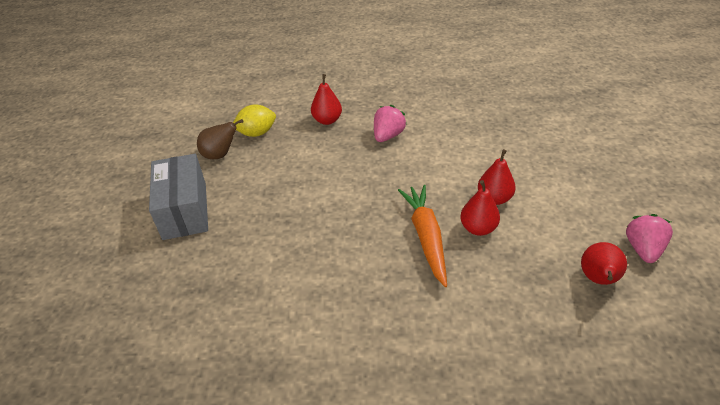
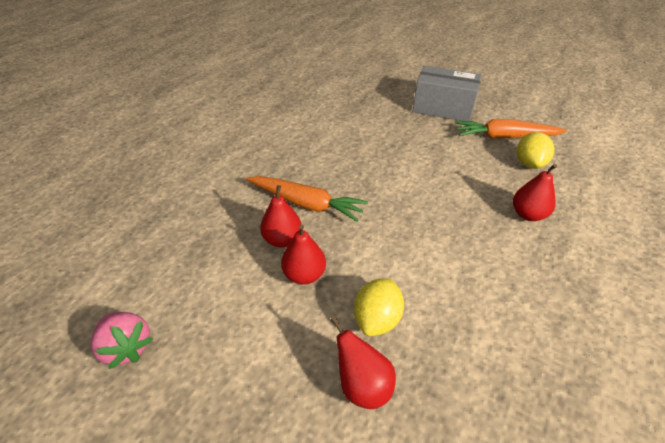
camera: 120 degrees right, 0 degrees up
brown pear [197,119,243,159] -> orange carrot [455,119,567,139]
pink strawberry [374,105,407,142] -> none
red pear [581,242,627,285] -> red pear moved to [330,316,396,409]
none -> yellow lemon [354,279,404,336]

